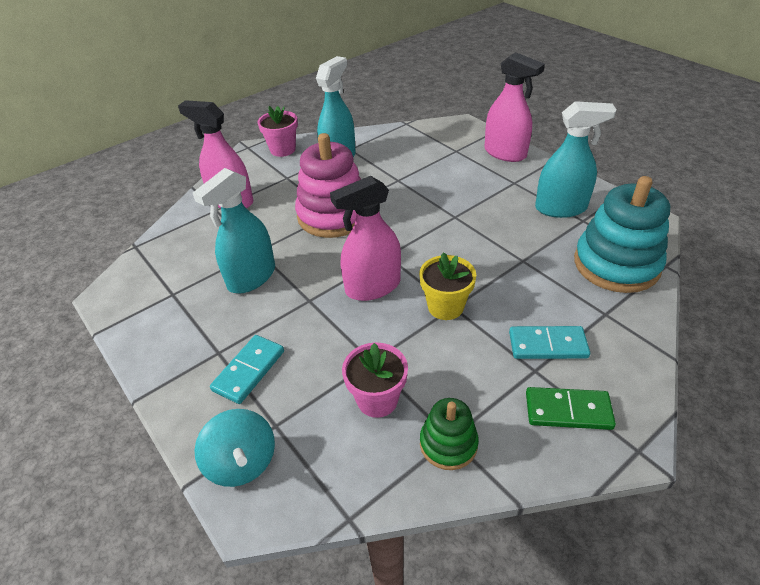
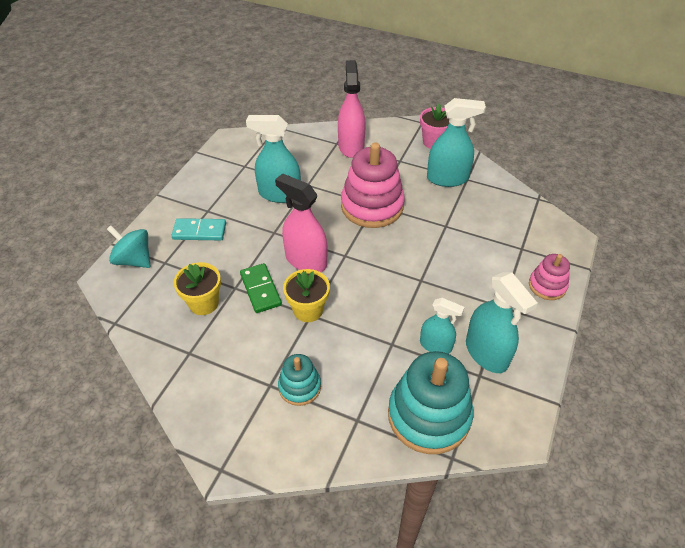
camera: 60 degrees right, 5 degrees up
turquoise spinning top [195,409,275,487] -> turquoise spinning top turned 90 degrees clockwise [107,225,150,268]
pink flower pot [342,342,408,418] -> yellow flower pot [174,262,221,315]
green stacking toy [420,398,479,470] -> none
pink spray bottle [484,52,545,162] -> pink stacking toy [529,254,570,300]
turquoise domino [509,326,590,359] -> turquoise stacking toy [278,354,321,406]
green domino [526,387,616,430] -> green domino moved to [240,263,282,313]
none -> turquoise spray bottle [420,298,464,354]

